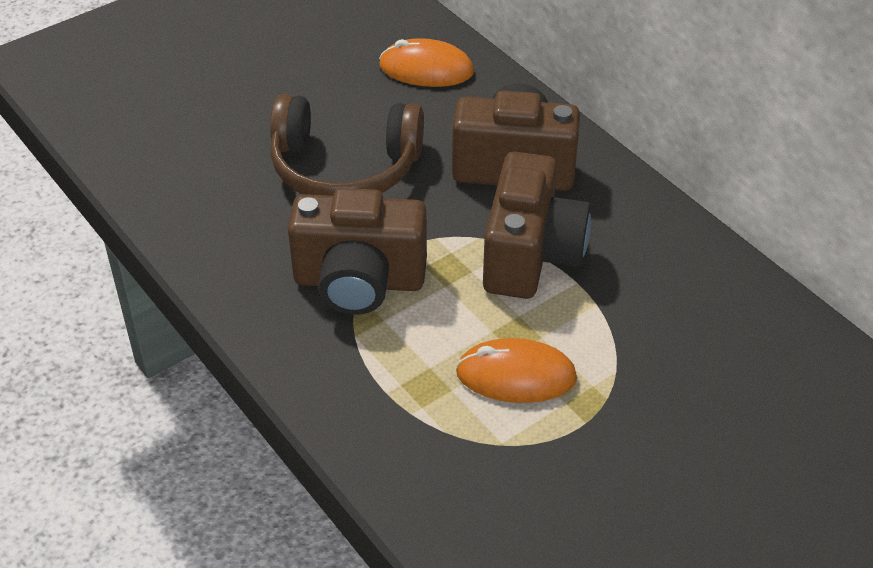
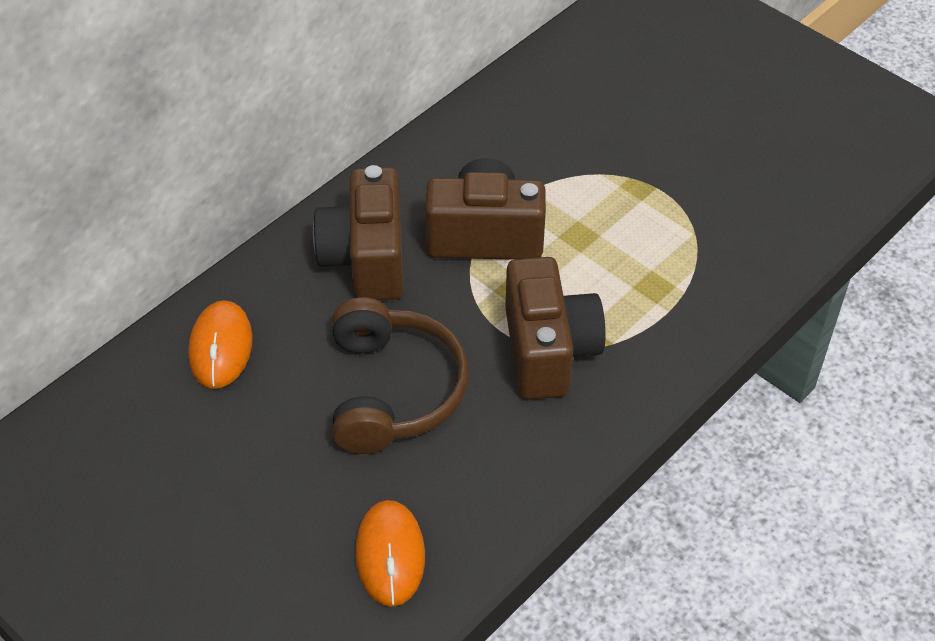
camera: 100 degrees left, 5 degrees up
orange mouse [456,338,577,403] -> orange mouse moved to [355,500,425,607]

